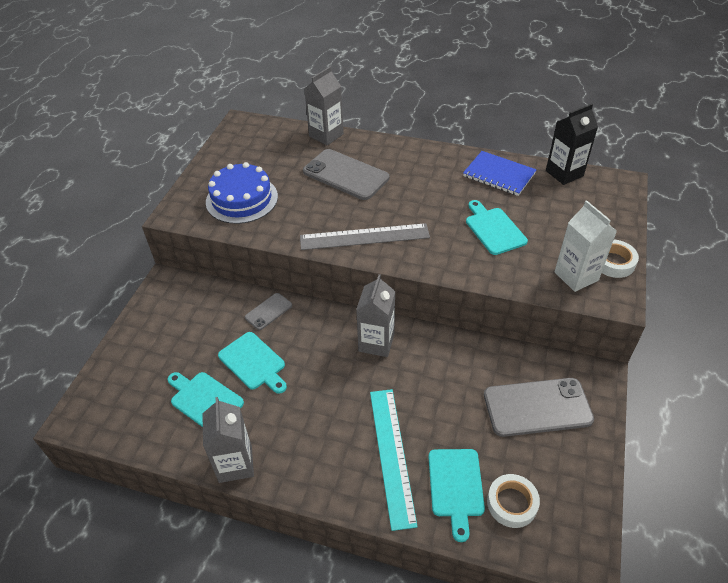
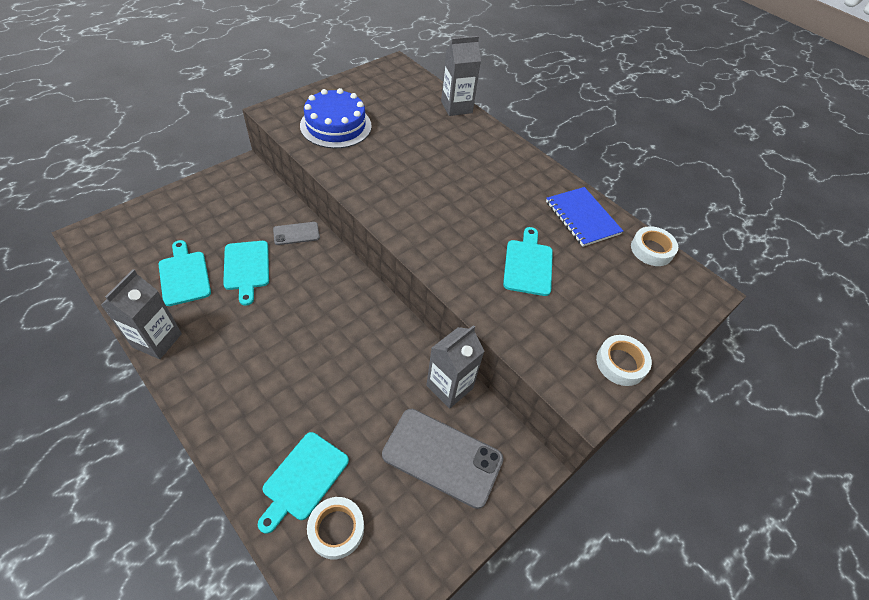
camera: 25 degrees right, 5 degrees up
grey ruler [300,223,430,250] -> none
grey phone [303,149,389,200] -> none
grey carton [356,274,395,357] -> grey carton moved to [426,325,484,409]
turquoise ruler [370,389,418,531] -> none
black carton [546,104,598,185] -> white tape [631,226,678,266]
white carton [554,200,617,292] -> none

